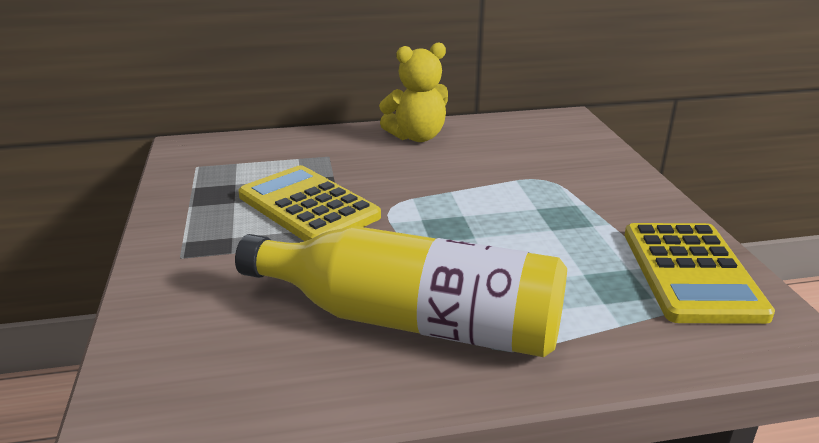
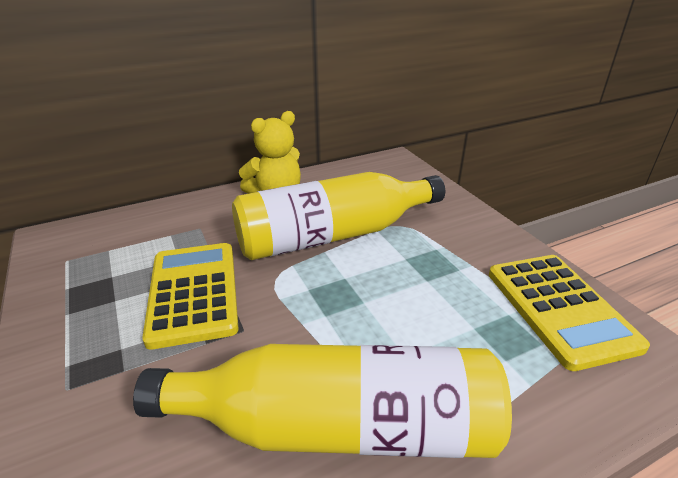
camera: 15 degrees left, 5 degrees up
yellow calculator [238,165,381,241] -> yellow calculator turned 45 degrees clockwise [142,243,239,350]
none -> yellow bottle [232,172,445,260]

